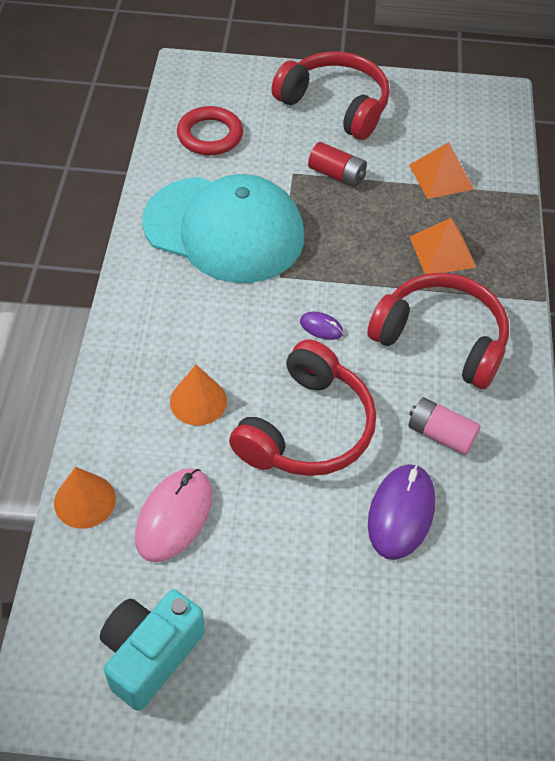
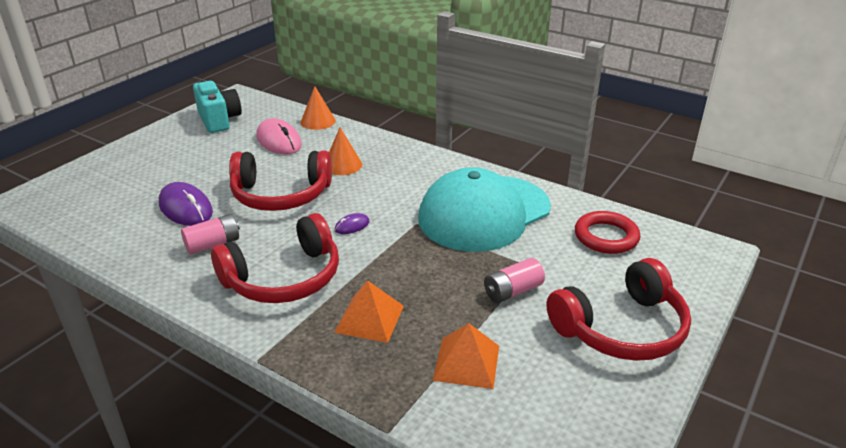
camera: 120 degrees right, 20 degrees down
red headphones [229,339,376,476] -> red headphones turned 60 degrees counterclockwise [229,151,332,211]
red battery [308,142,367,187] -> pink battery [484,258,545,303]

